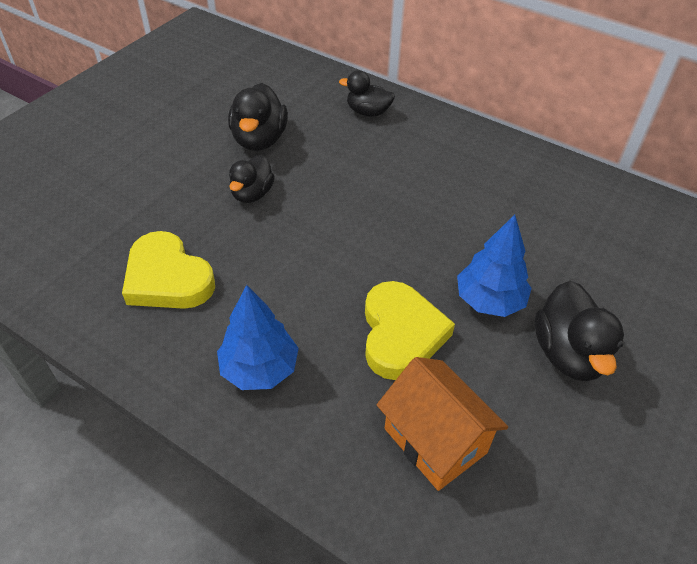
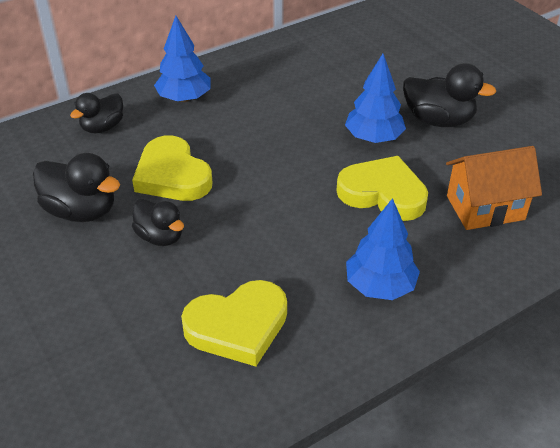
camera: 65 degrees left, 5 degrees down
none -> yellow heart [132,135,212,201]
none -> blue tree [154,16,210,102]

